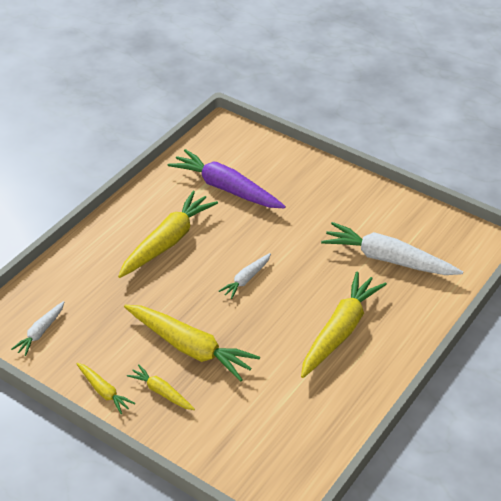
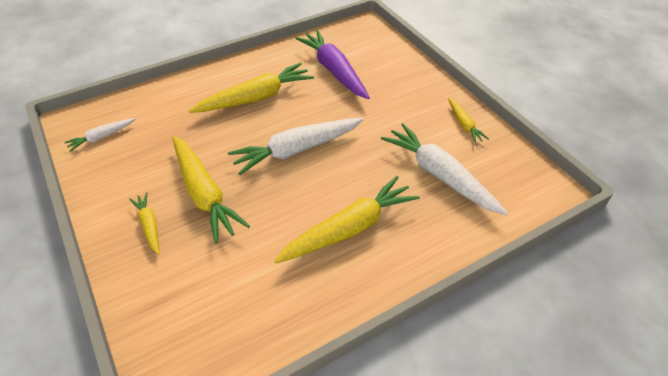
camera: 25 degrees right, 5 degrees up
yellow carrot [76,363,135,414] -> yellow carrot moved to [448,98,489,143]
white carrot [219,253,271,299] -> white carrot [228,118,364,175], size x1.97

